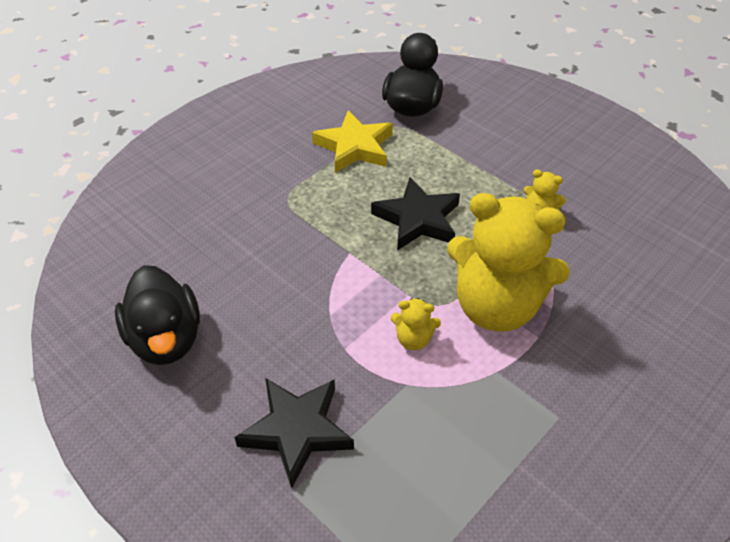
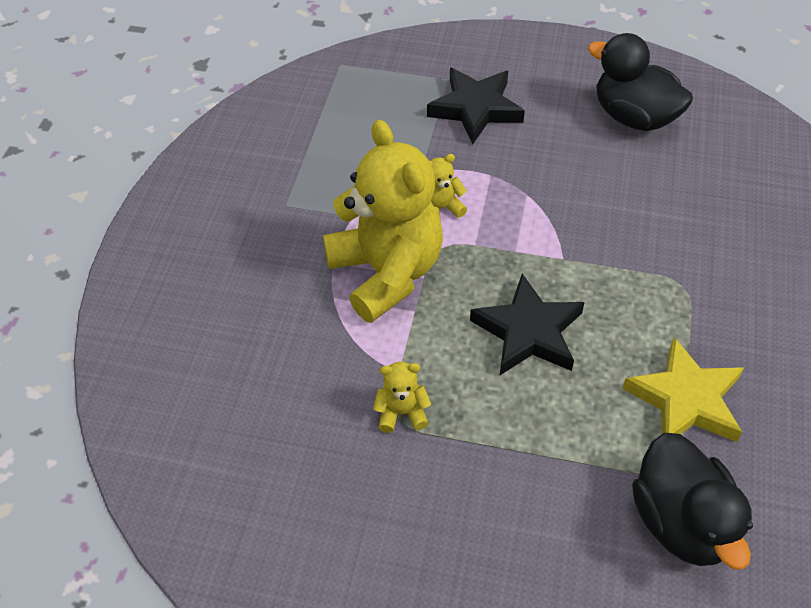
camera: 150 degrees right, 5 degrees up
yellow teddy bear [447,193,570,332] -> yellow teddy bear turned 75 degrees clockwise [323,120,443,323]

